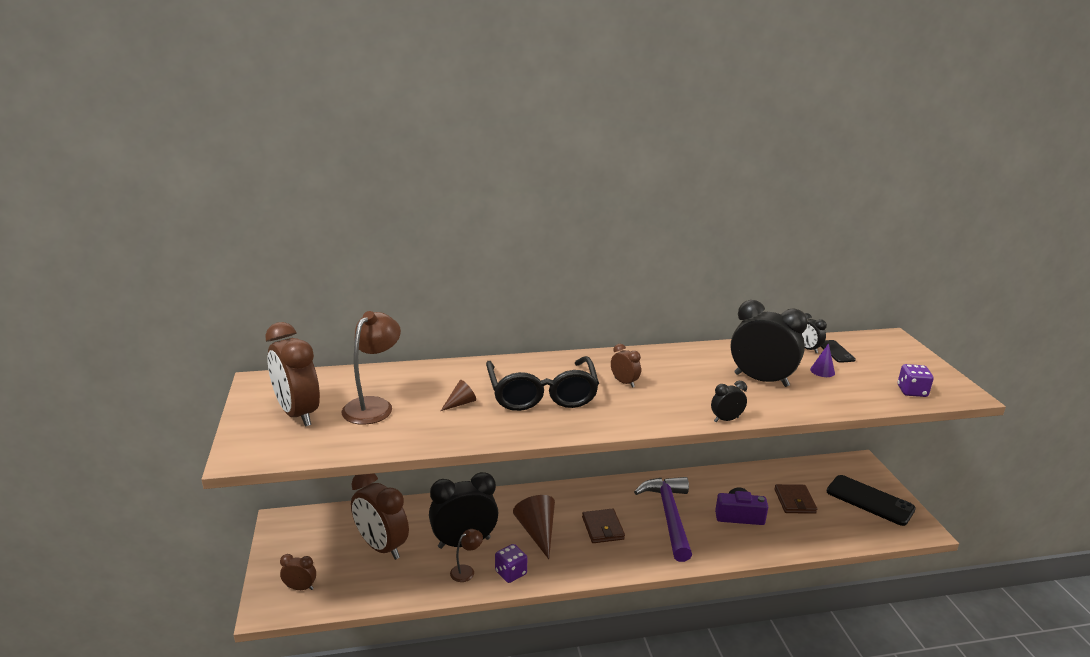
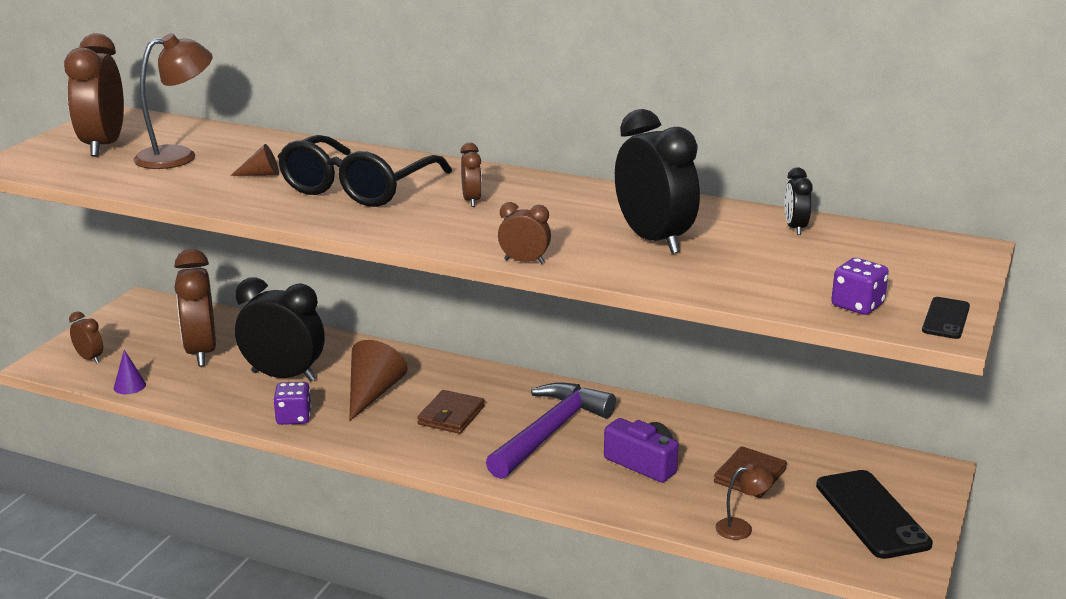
camera: 35 degrees right, 0 degrees up
brown lamp [450,529,483,582] -> brown lamp moved to [715,464,773,540]
black clock [711,381,747,422] -> brown clock [498,202,551,264]
purple cone [810,343,835,377] -> purple cone moved to [114,350,146,394]
black phone [821,340,856,363] -> black phone moved to [922,297,970,339]

